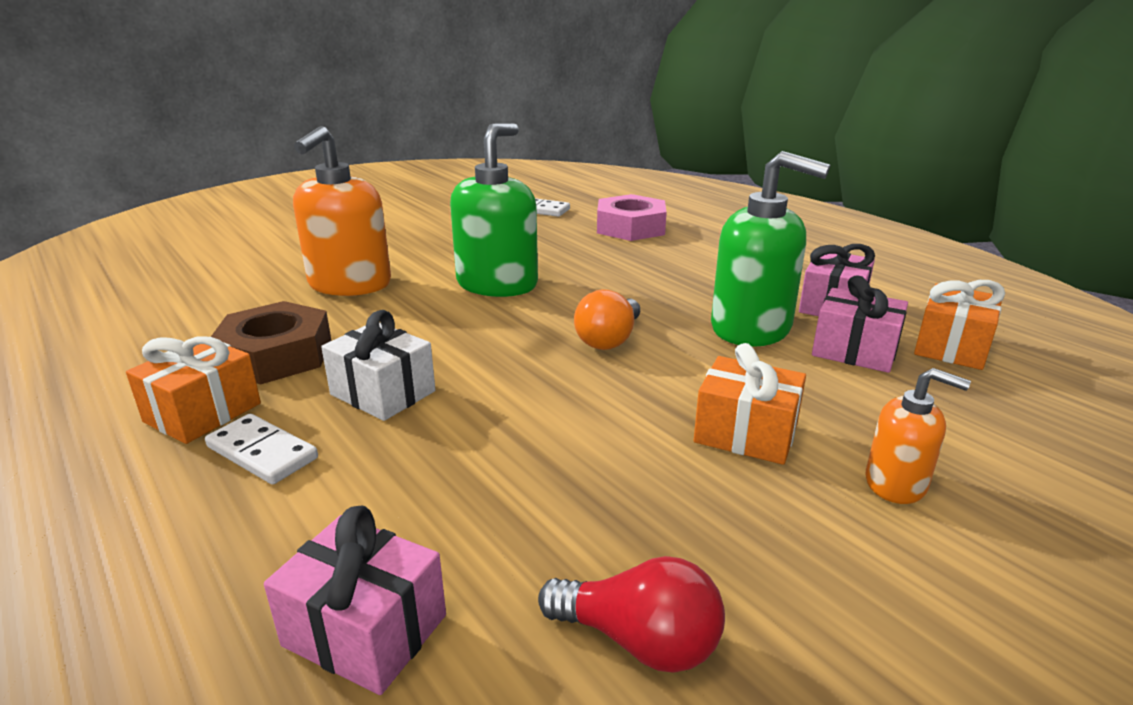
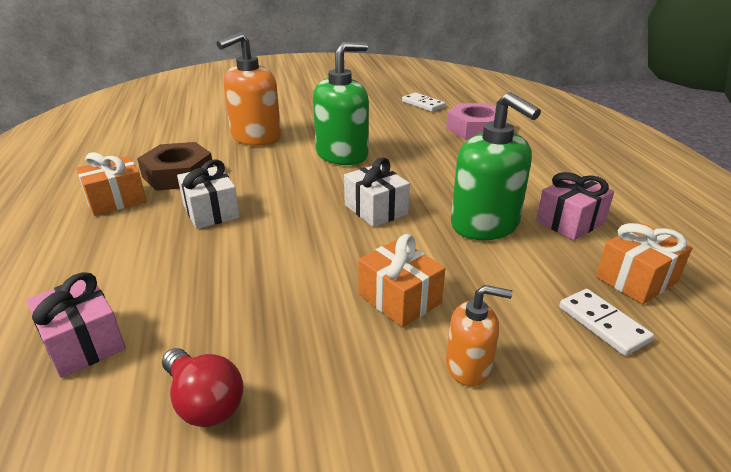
camera: 25 degrees right, 5 degrees up
white domino [205,414,318,484] -> white domino moved to [559,289,654,356]
orange light bulb [574,289,640,350] -> white gift [344,157,410,227]
pink gift [812,275,908,373] -> none
orange soap dispenser [866,368,971,504] -> orange soap dispenser turned 45 degrees counterclockwise [446,285,513,386]

